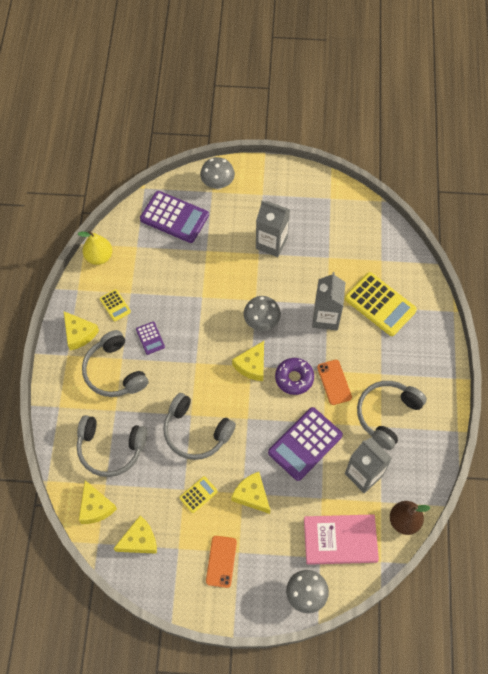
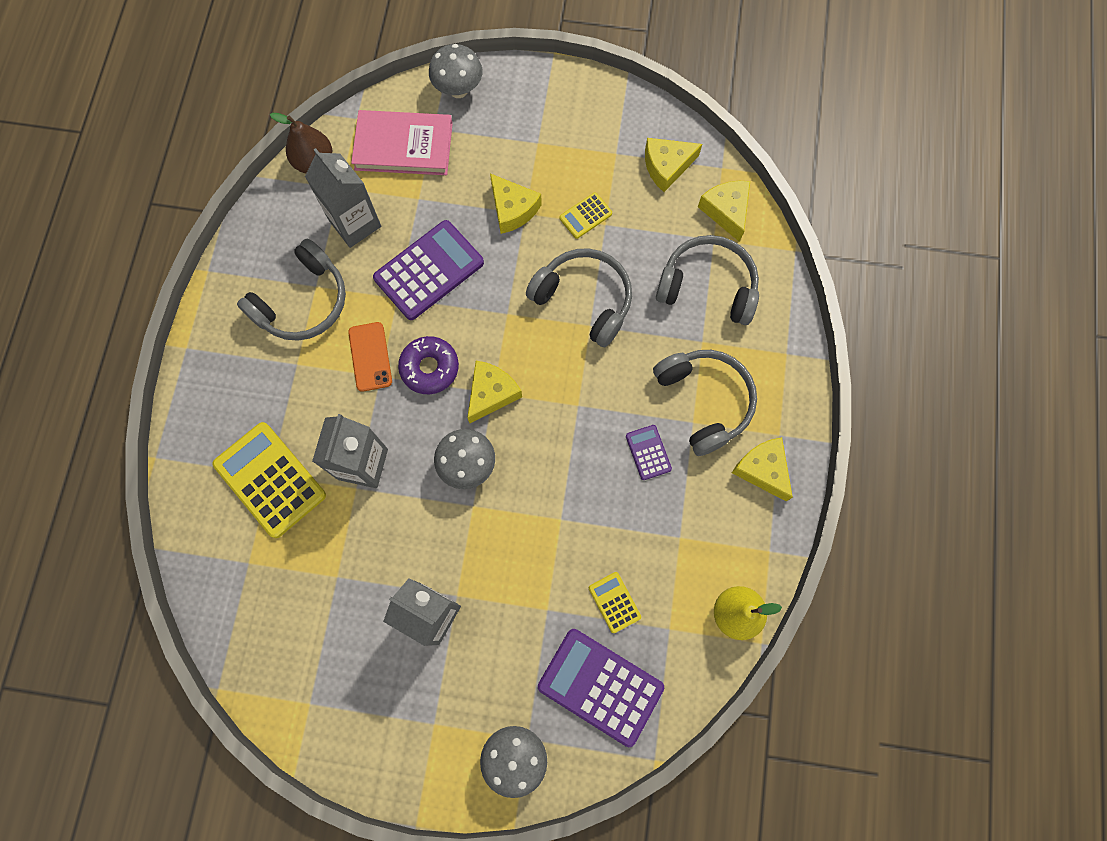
camera: 175 degrees left, 10 degrees up
yellow calculator [100,289,131,322] -> yellow calculator moved to [589,572,641,633]
orange phone [206,536,237,588] -> none

